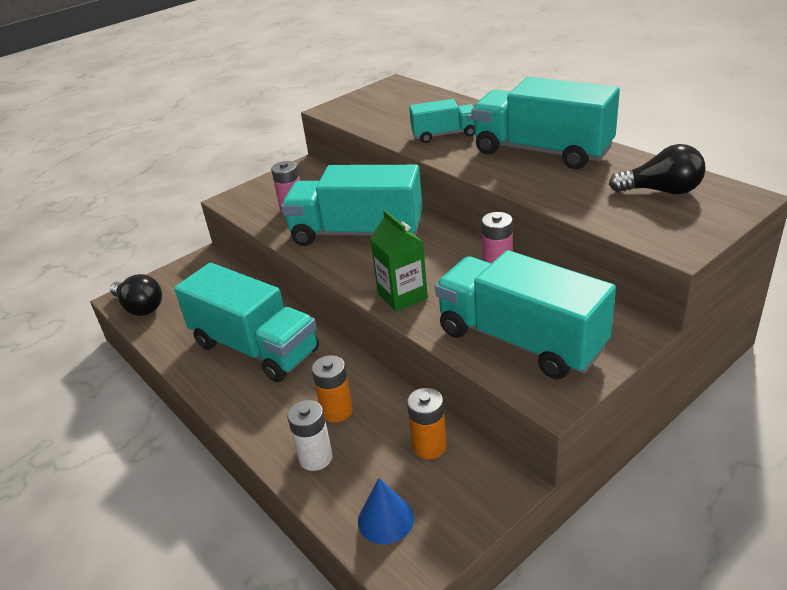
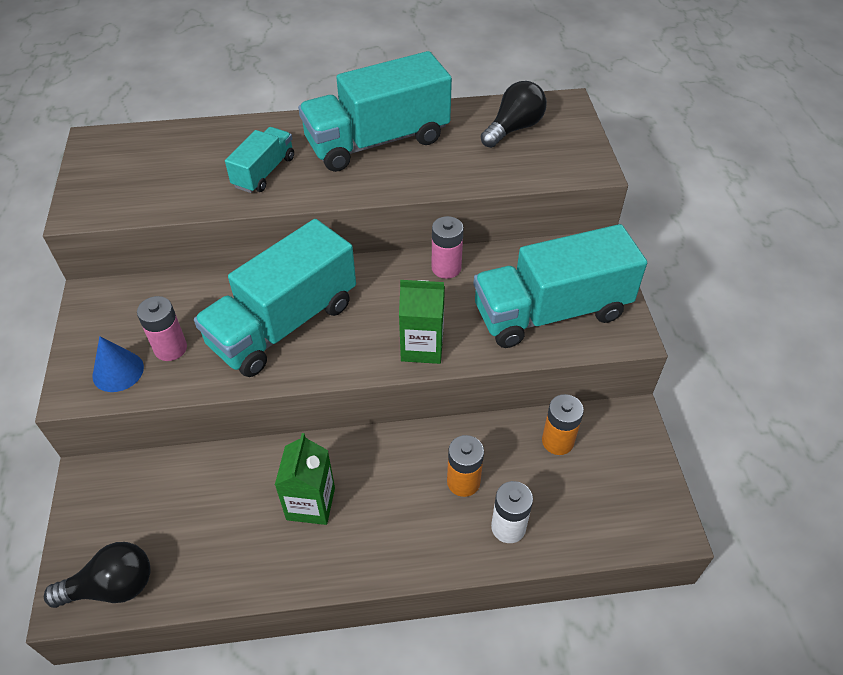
camera: 60 degrees left, 15 degrees up
turquoise truck [174,263,319,382] -> green carton [275,433,335,525]
blue cone [358,478,414,544] -> blue cone moved to [93,336,144,392]

